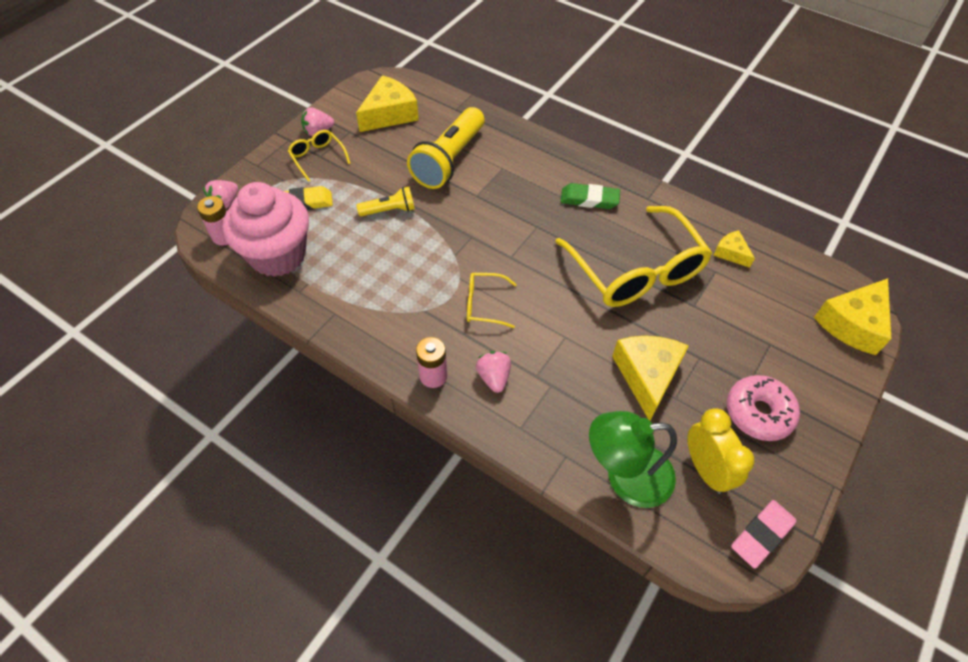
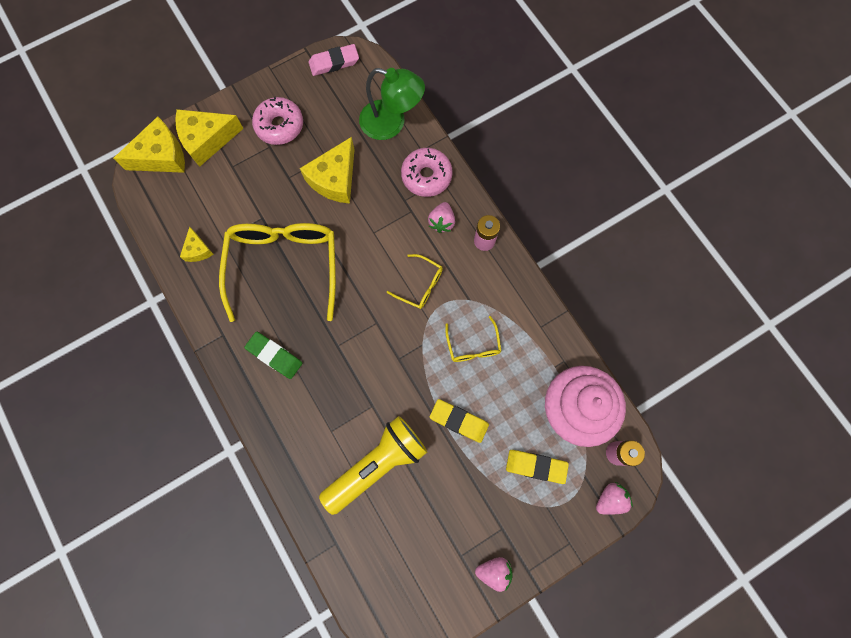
camera: 155 degrees left, 20 degrees up
yellow glasses [288,130,351,182] -> yellow glasses moved to [445,316,501,362]
yellow cheese [356,75,419,132] -> yellow cheese moved to [175,109,244,167]
yellow flashlight [356,187,415,216] -> yellow eraser [430,399,489,443]
yellow clock [688,409,755,494] -> none
none -> pink donut [401,148,453,197]

